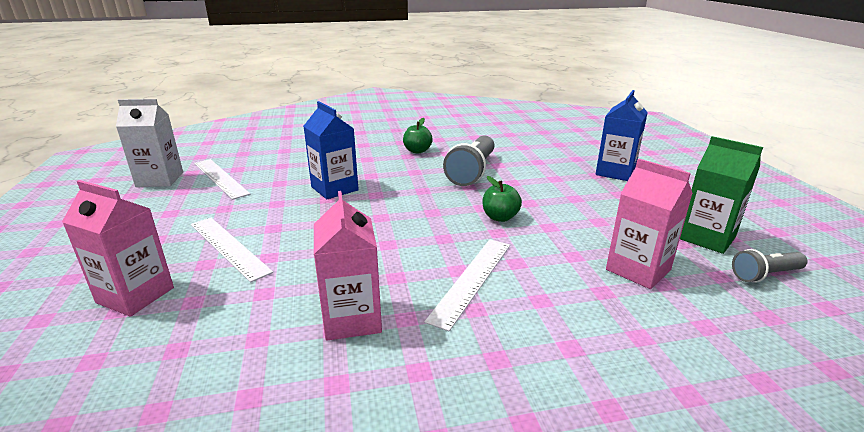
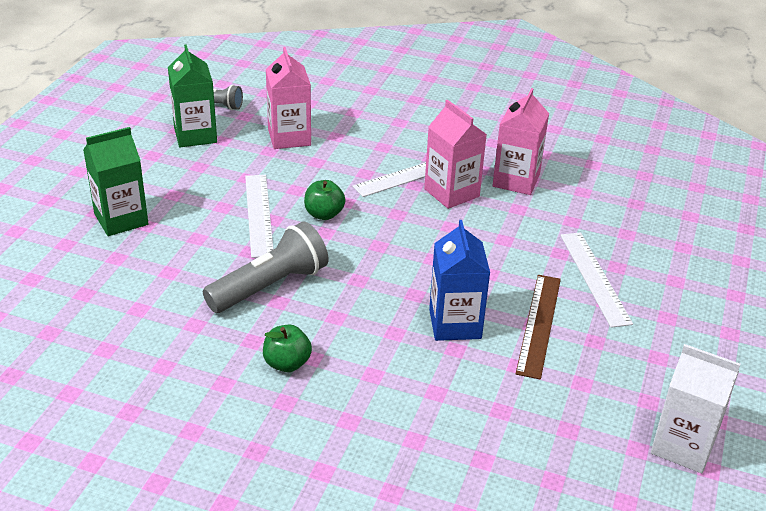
camera: 150 degrees left, 10 degrees up
pink carton [62,180,174,317] -> pink carton moved to [424,100,487,209]
white ruler [194,159,250,200] -> white ruler moved to [245,175,273,258]
blue carton [596,90,648,181] -> green carton [83,127,149,236]
none -> brown ruler [516,275,561,379]

